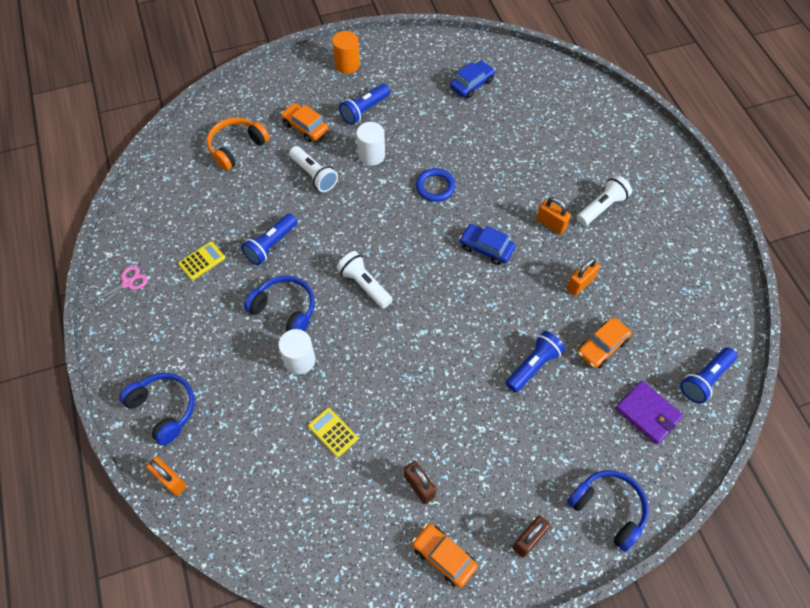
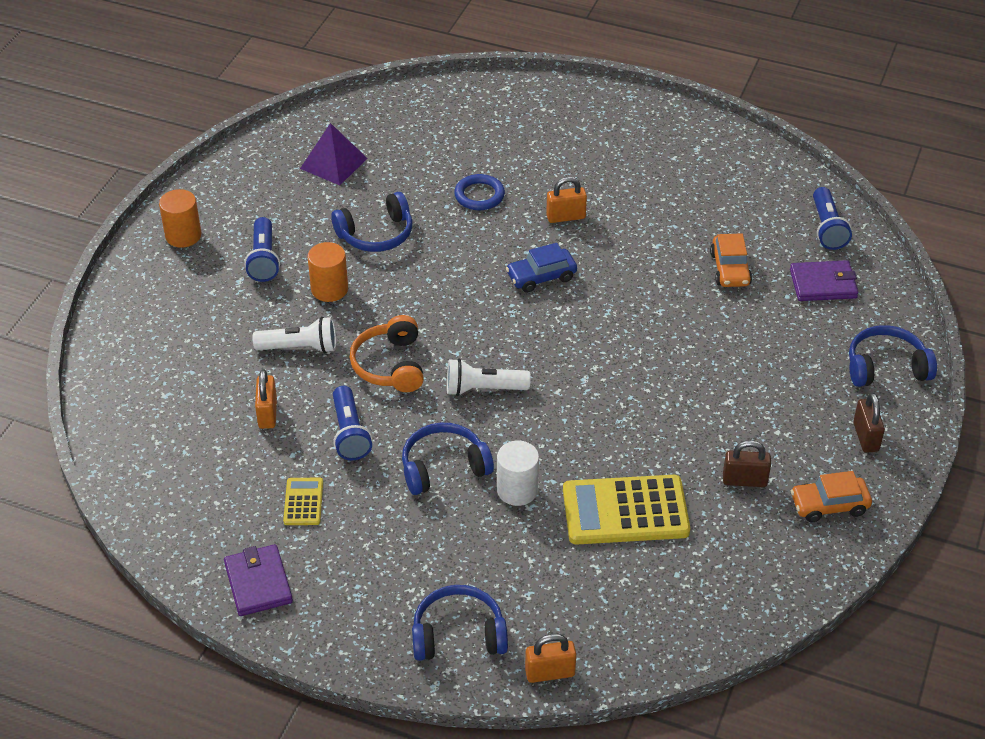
camera: 50 degrees left, 15 degrees down
pink scissors [90,266,148,310] -> purple wallet [224,544,293,616]
orange headphones [207,117,269,171] -> orange headphones moved to [350,315,424,392]
orange car [281,103,328,142] -> none
yellow calculator [308,408,358,457] -> yellow calculator [563,475,690,545], size x2.07
white cylinder [356,122,385,166] -> orange cylinder [308,242,348,302]
blue ring [416,168,456,202] -> blue ring moved to [454,174,505,210]
blue car [450,61,495,98] -> purple pyramid [300,123,368,185]
blue flashlight [506,331,565,392] -> none
orange padlock [567,258,600,296] -> orange padlock moved to [255,369,277,429]
white flashlight [577,175,632,226] -> none
none -> blue headphones [331,192,412,252]

